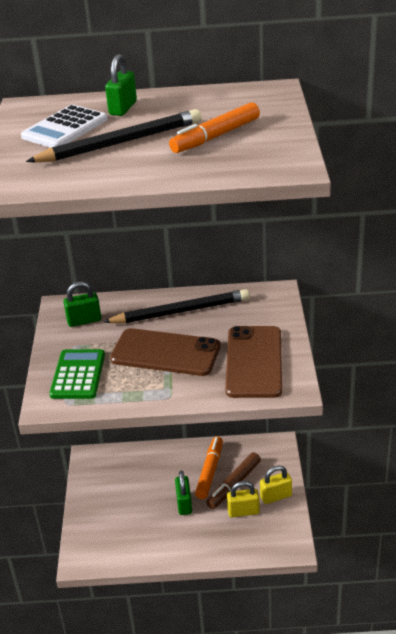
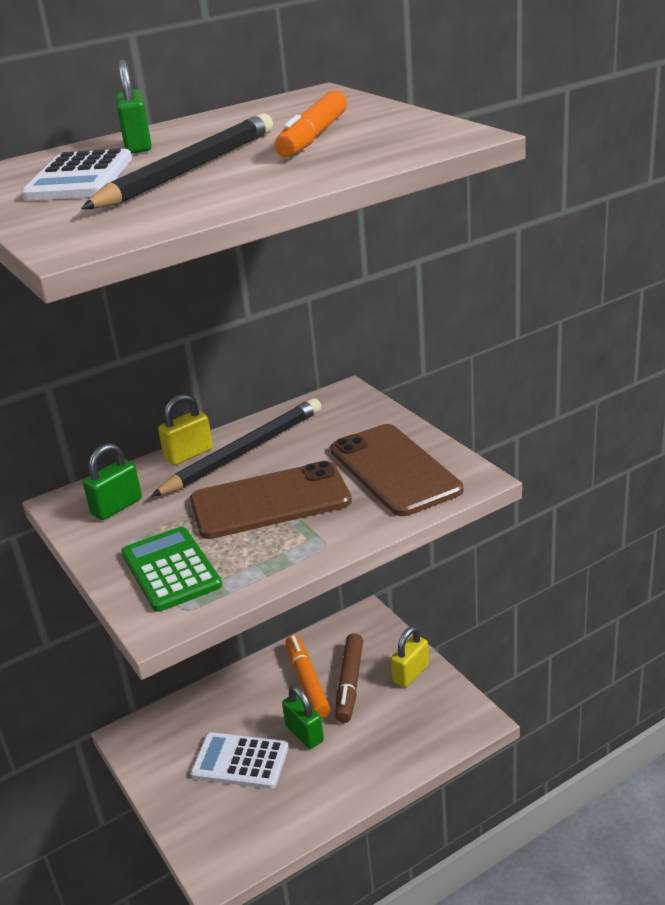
camera: 30 degrees left, 5 degrees down
yellow padlock [227,481,260,517] -> yellow padlock moved to [158,394,213,465]
none -> white calculator [190,732,289,789]

